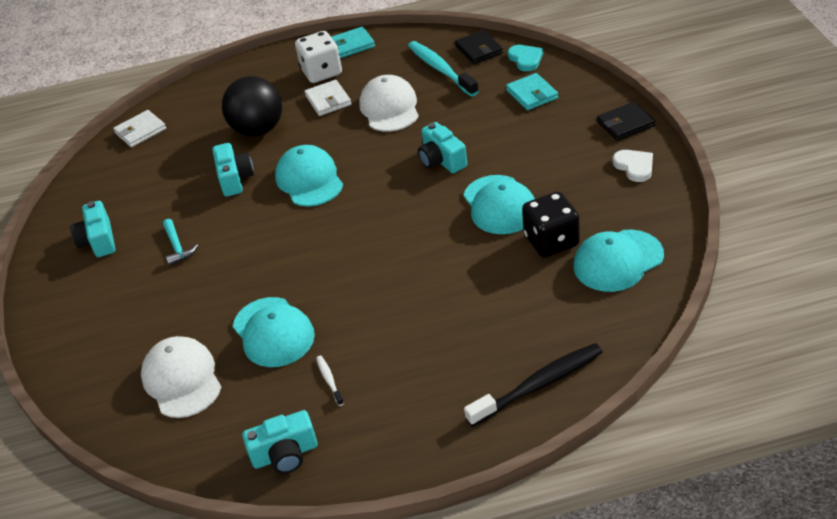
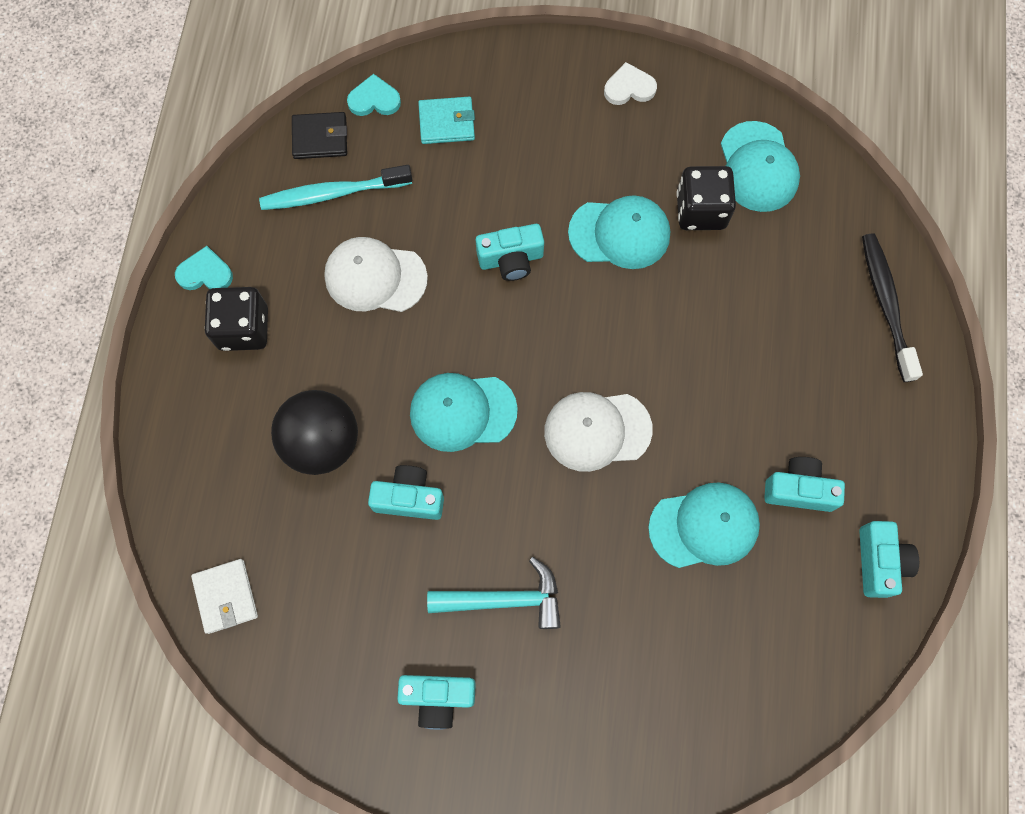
camera: 75 degrees left, 30 degrees up
white cap [141,336,221,418] -> white cap moved to [544,392,653,472]
turquoise hammer [163,219,198,266] -> turquoise hammer [427,557,561,629], size x1.63
white dice [295,31,342,83] -> black dice [204,287,268,351]
white wallet [305,80,351,116] -> none
white toothbrush [316,356,344,406] -> turquoise camera [764,457,845,512]
turquoise wallet [331,27,375,58] -> turquoise heart [175,246,233,290]
black wallet [597,102,655,141] -> none

